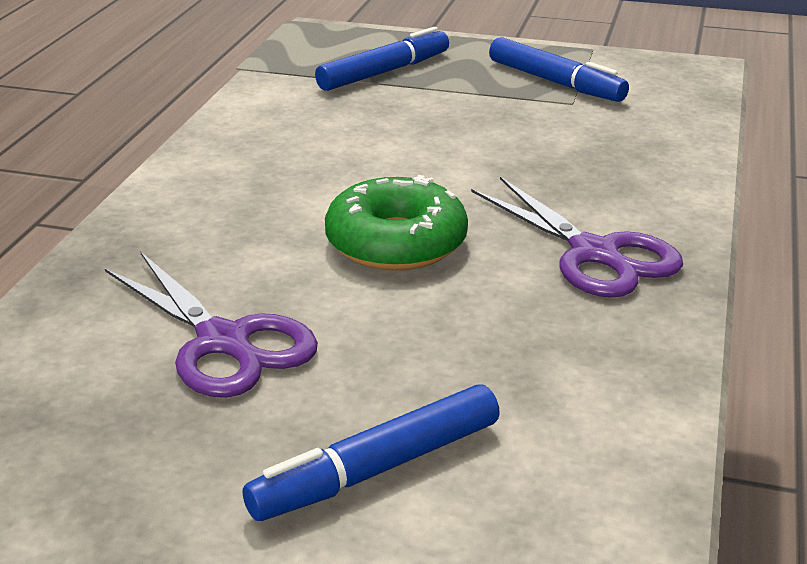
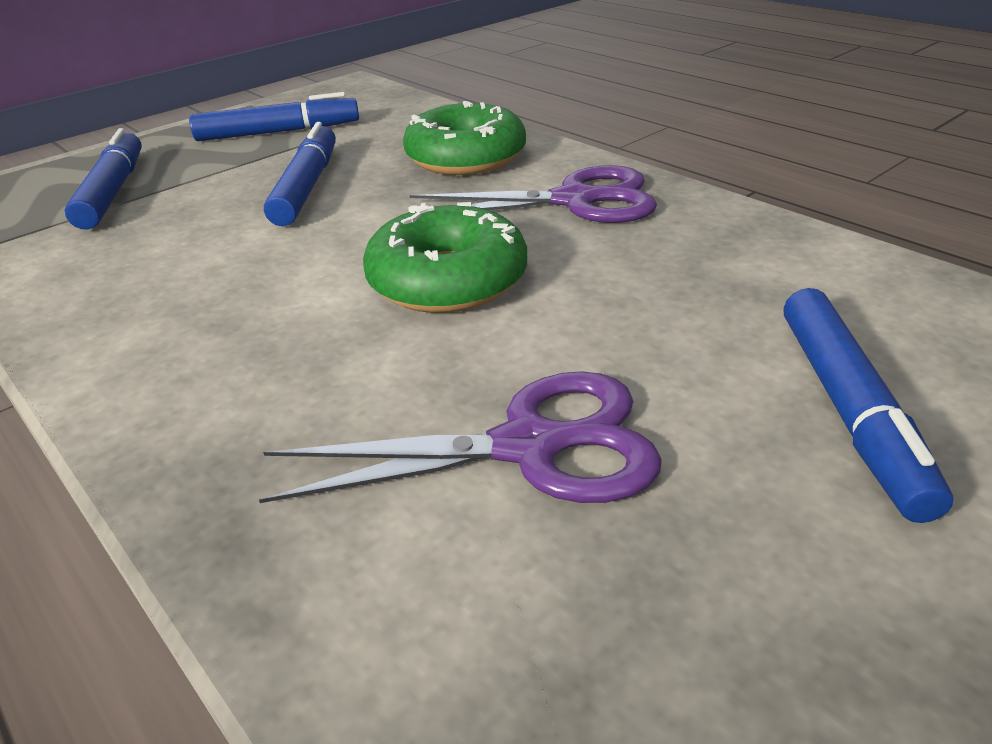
camera: 55 degrees left, 5 degrees up
none -> blue marker [264,122,336,226]
none -> green donut [403,101,526,175]

